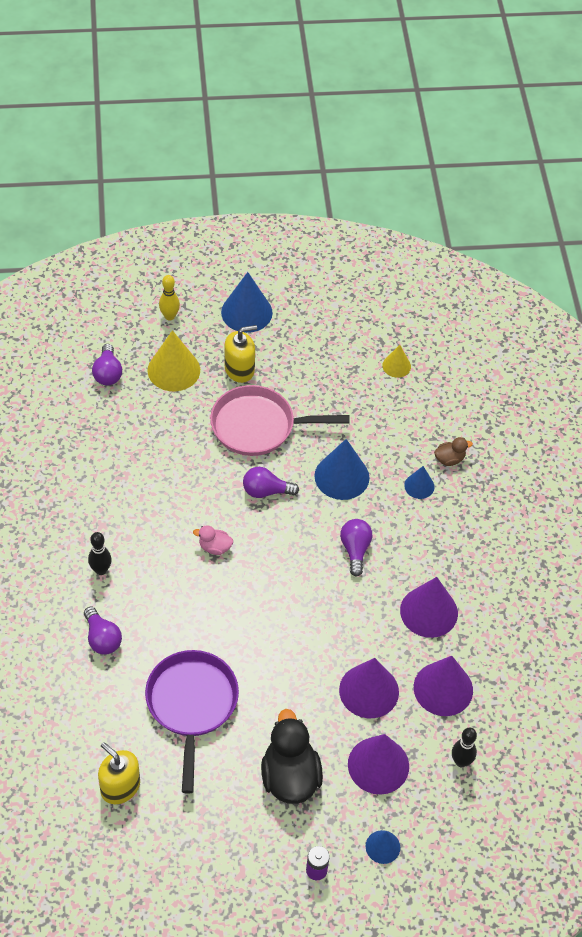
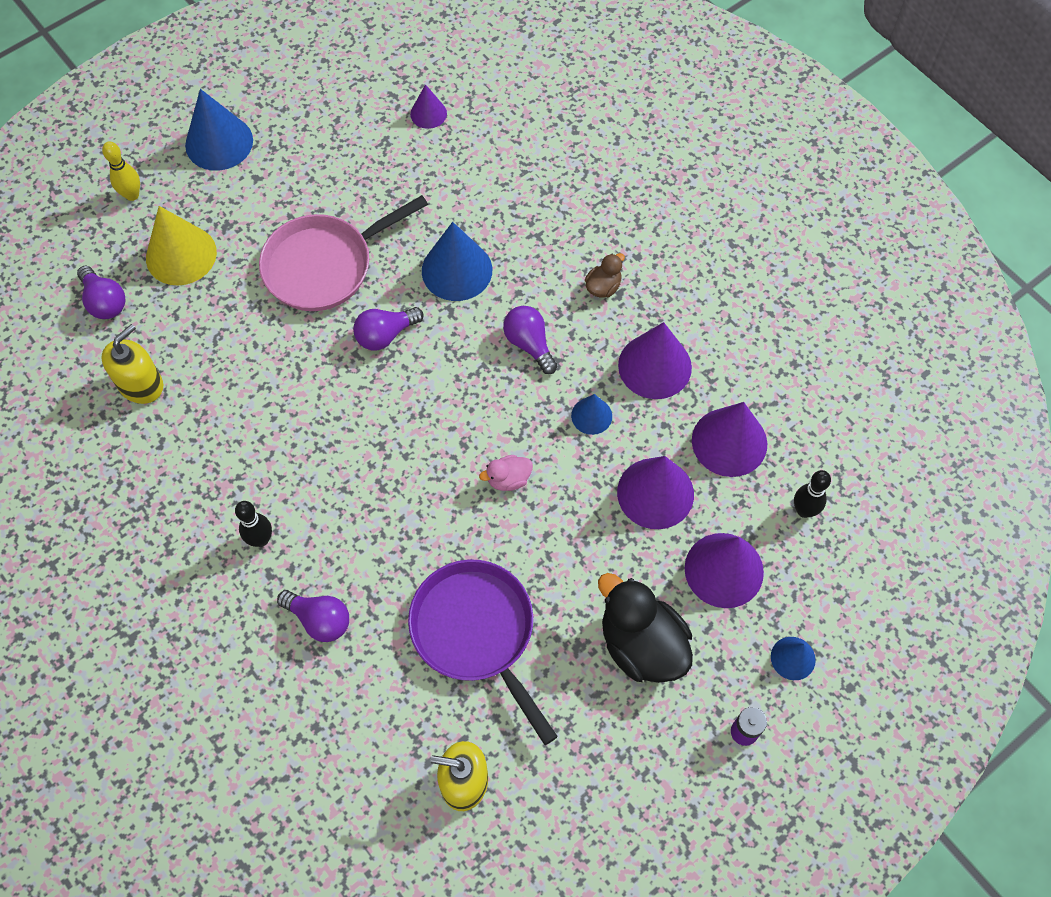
camera: 30 degrees left, 10 degrees up
pink duck [193,525,233,555] -> pink duck moved to [479,455,533,491]
yellow soap dispenser [224,325,257,383] -> yellow soap dispenser moved to [101,324,163,404]
yellow cone [382,345,411,378] -> purple cone [410,84,447,129]
blue cone [404,466,435,499] -> blue cone moved to [571,394,612,435]
brown duck [434,437,473,466] -> brown duck moved to [585,253,625,298]

